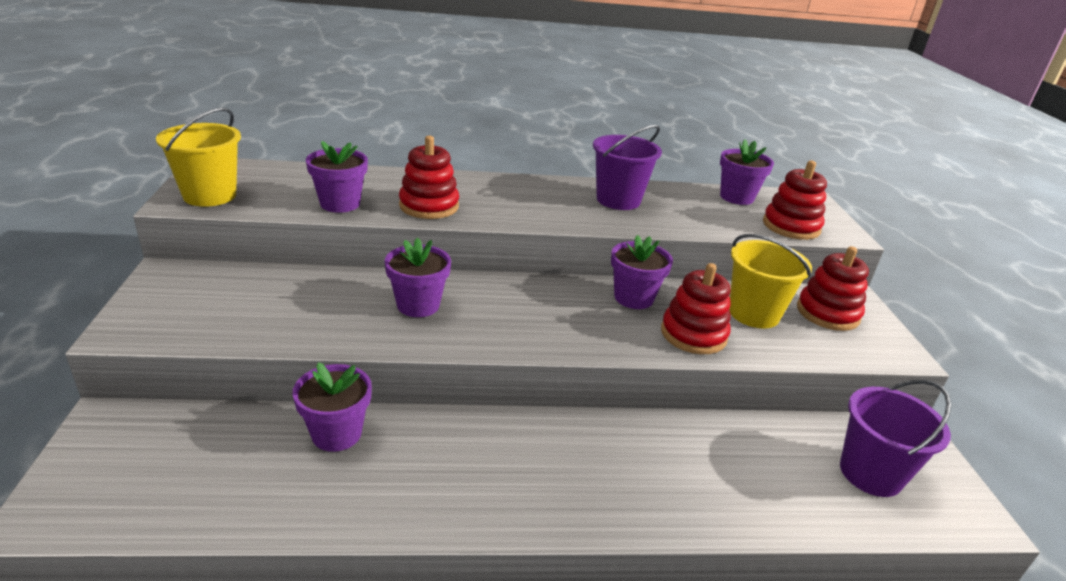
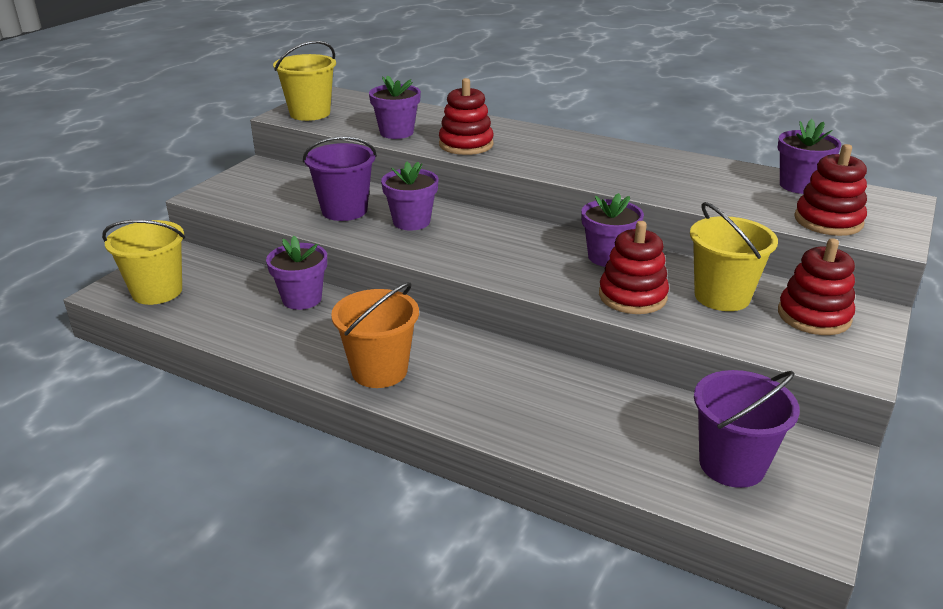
camera: 35 degrees right, 0 degrees up
purple bucket [593,125,662,210] -> purple bucket moved to [303,136,377,221]
none -> yellow bucket [102,220,185,305]
none -> orange bucket [331,282,419,388]

